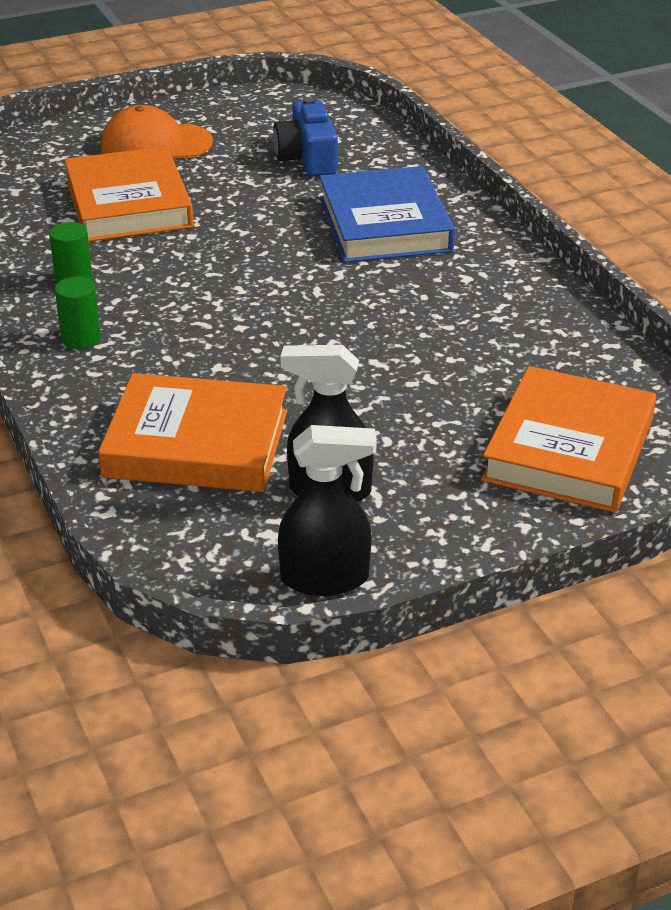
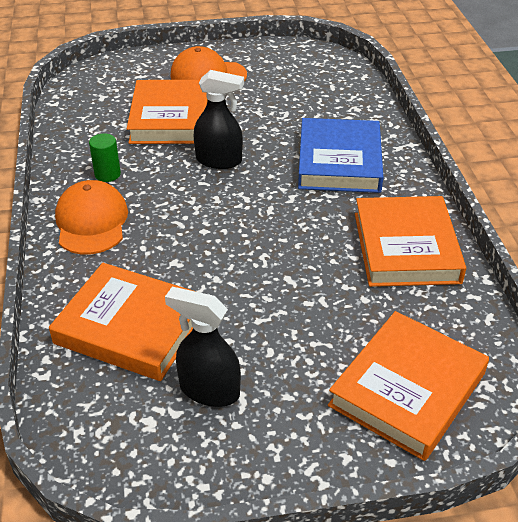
camera: 15 degrees right, 5 degrees up
green cylinder [55,277,101,349] -> orange cap [55,180,128,254]
blue camera [273,97,338,177] -> none
black spray bottle [278,425,377,596] -> black spray bottle moved to [194,70,244,169]
none -> orange book [355,196,466,287]

